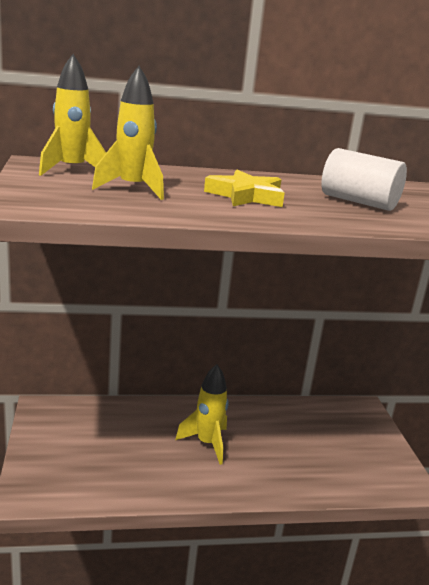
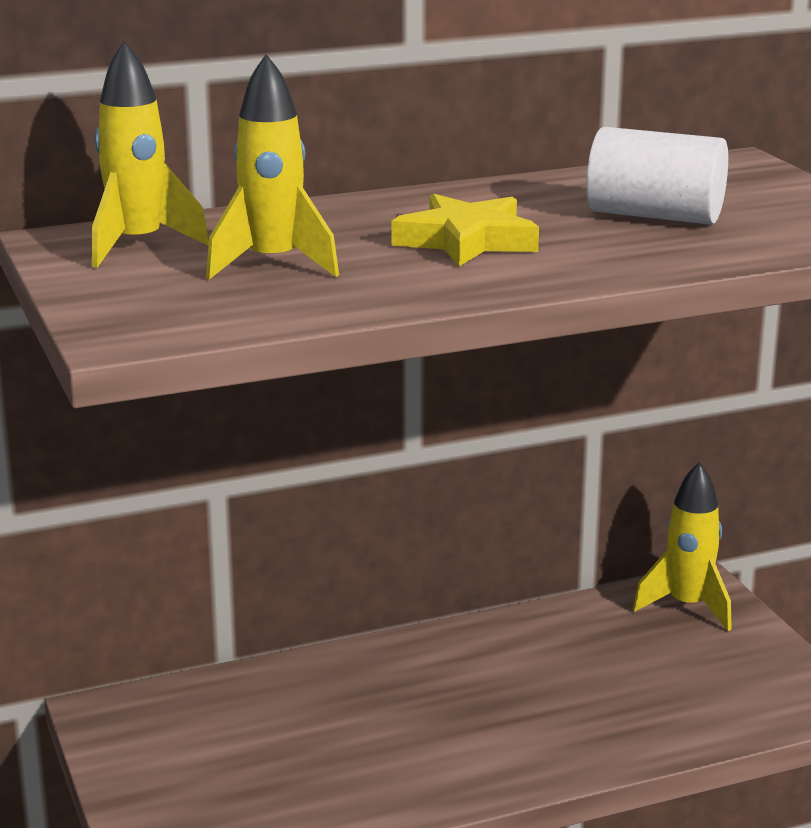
camera: 10 degrees left, 0 degrees up
yellow rocket [175,364,229,465] -> yellow rocket moved to [633,462,732,631]

